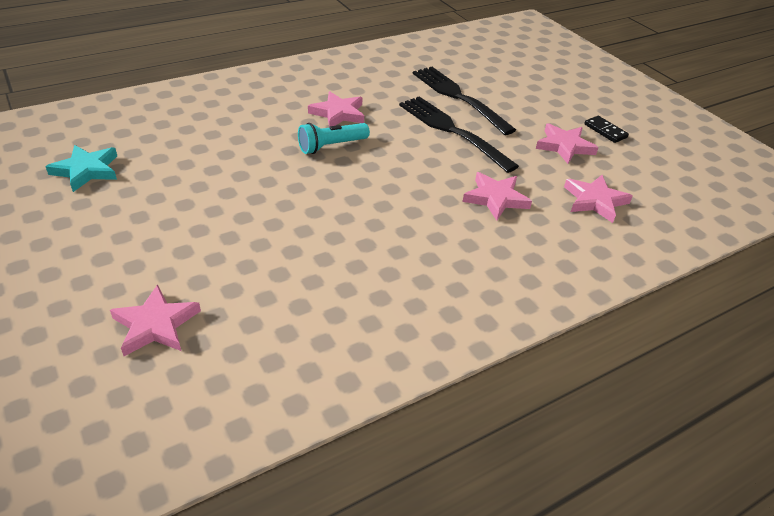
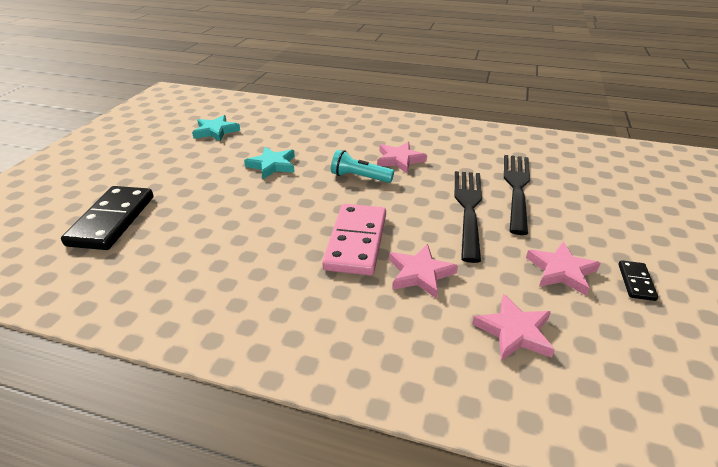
camera: 50 degrees right, 5 degrees down
pink star [110,284,201,356] -> black domino [61,186,153,250]
none -> turquoise star [244,147,295,179]
none -> pink domino [322,204,386,275]

